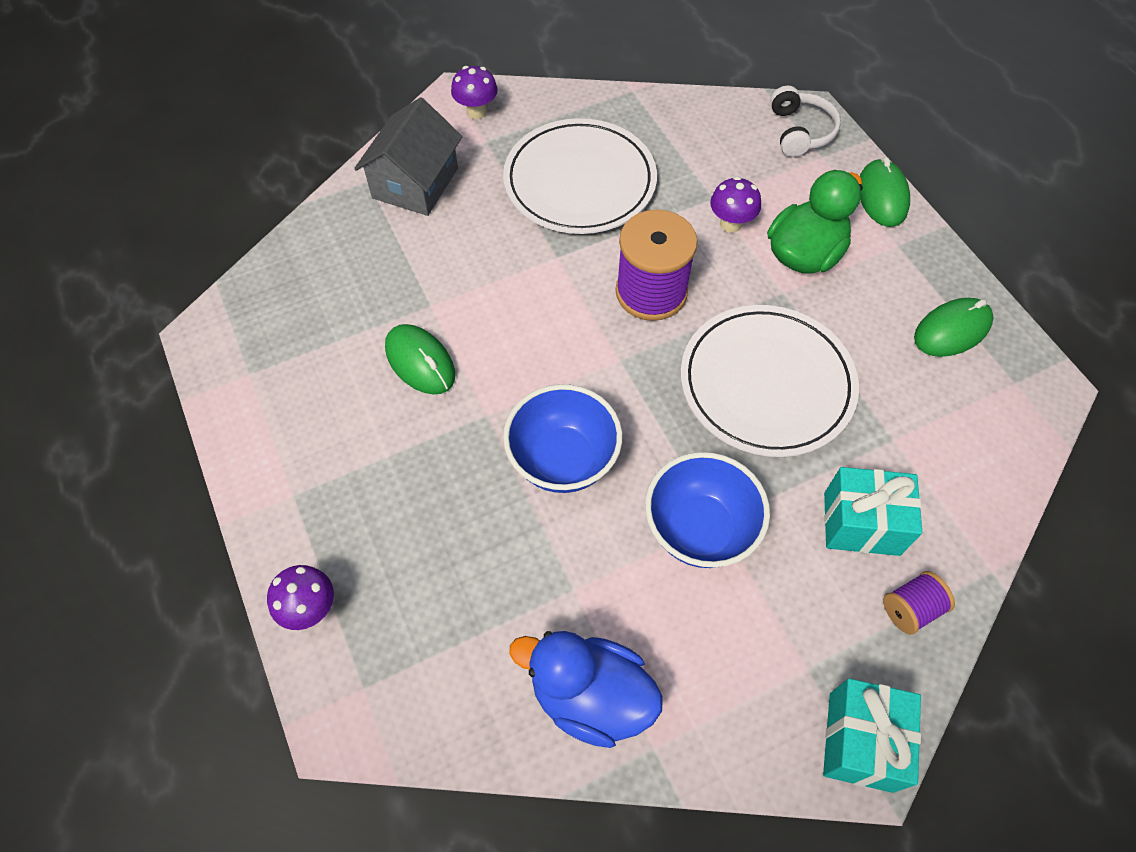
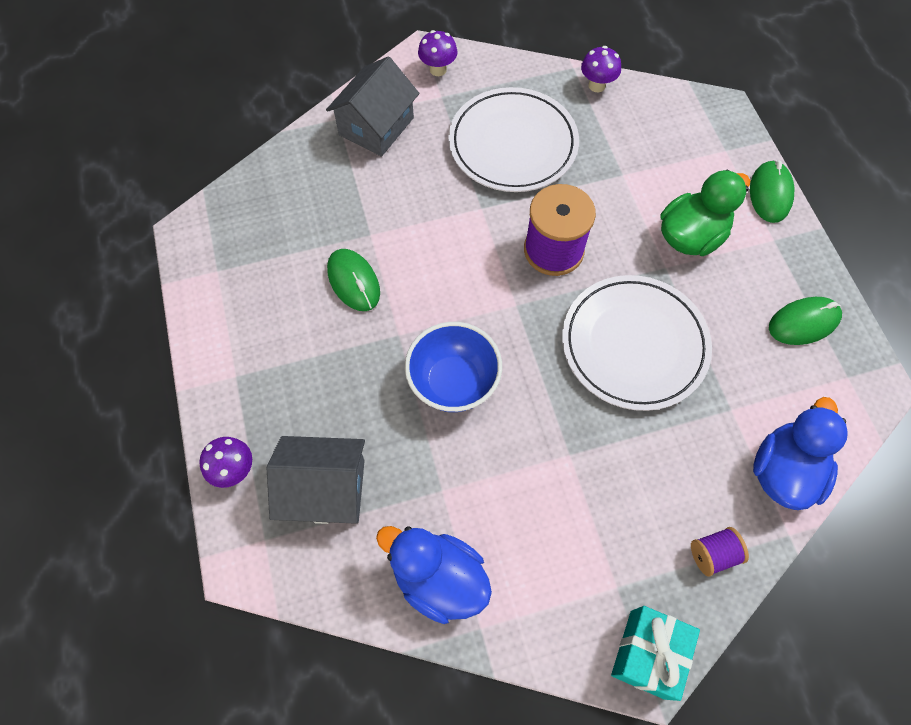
camera: 10 degrees right, 5 degrees up
blue bowl [645,452,770,568] -> none
purple mushroom [710,177,761,233] -> purple mushroom moved to [581,46,621,92]
white headphones [770,86,841,157] -> none
turquoise gift [824,467,922,556] -> none
none -> grey house [266,436,365,524]
none -> blue duck [753,397,848,510]

